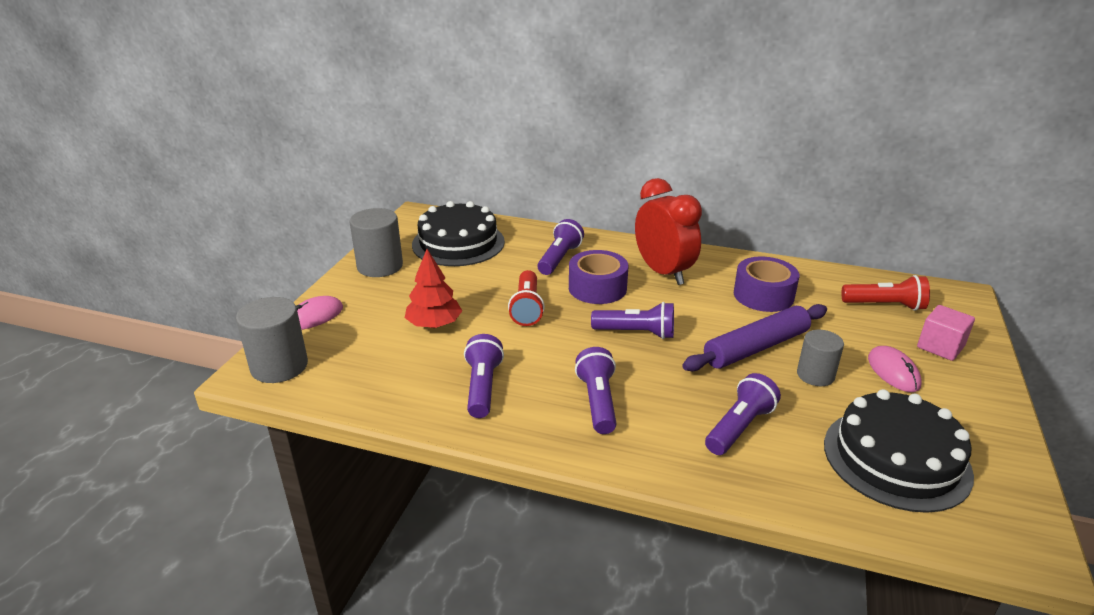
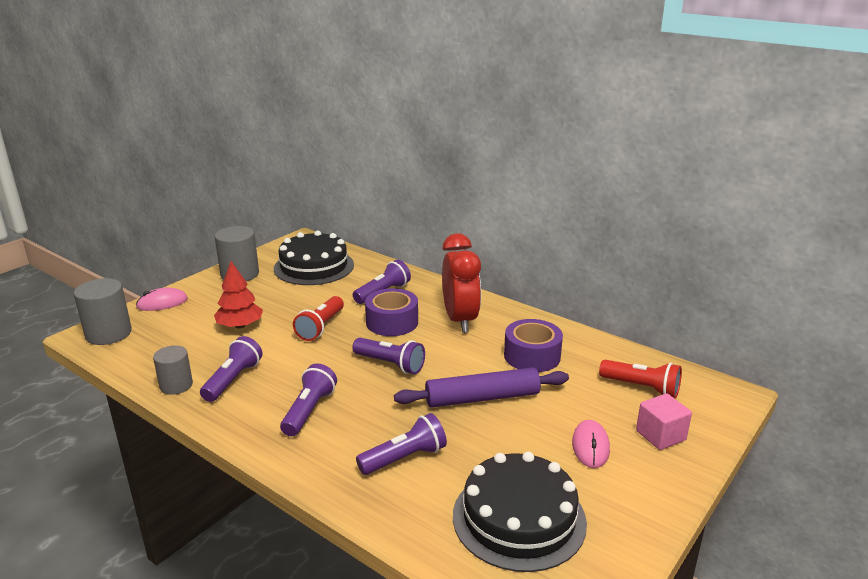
camera: 20 degrees right, 5 degrees down
grey cylinder [797,330,844,386] -> grey cylinder moved to [153,345,193,395]

